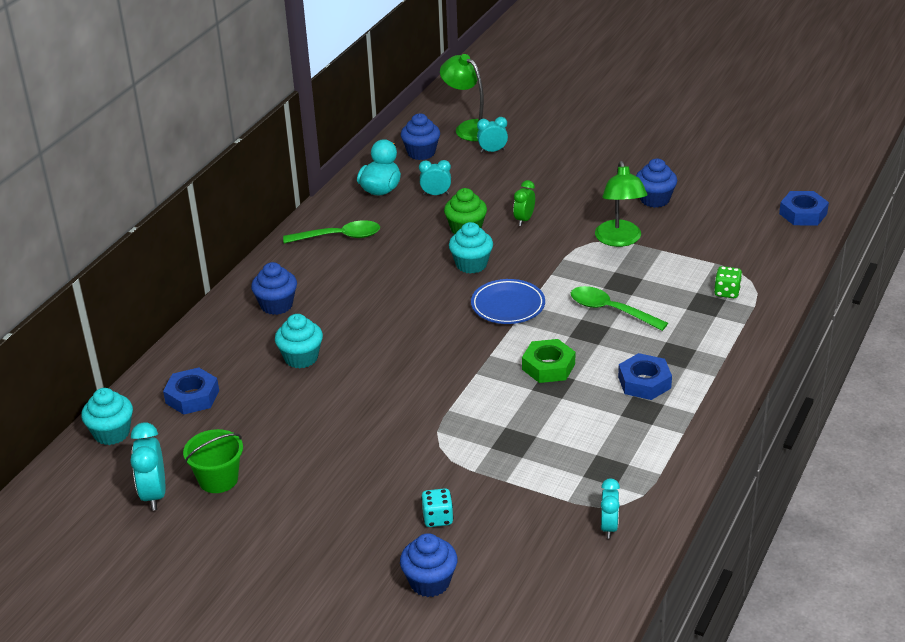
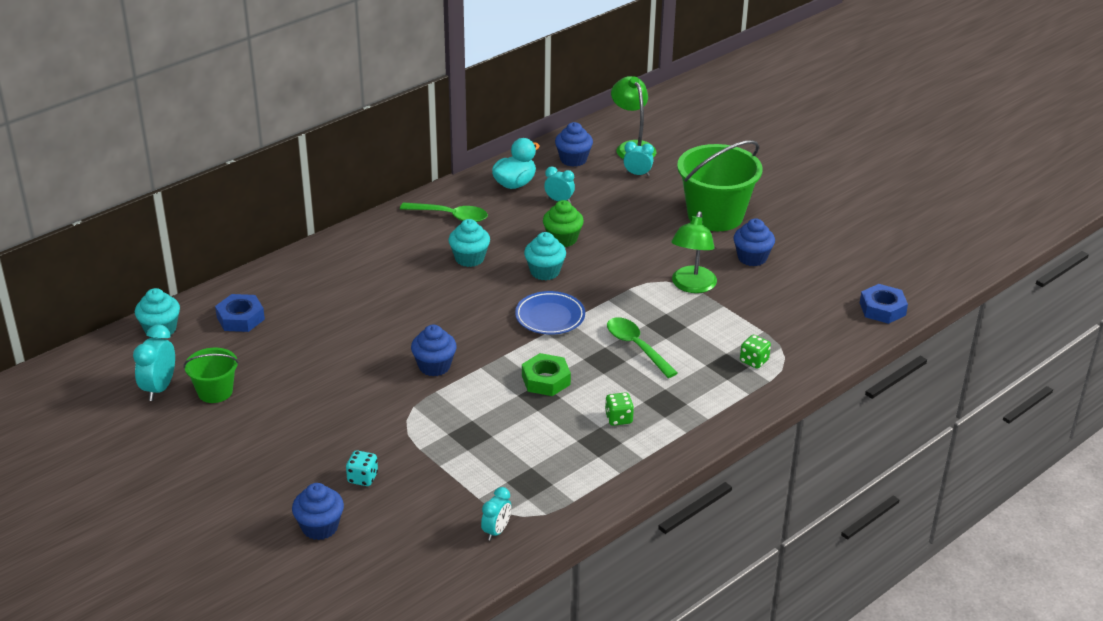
camera: 20 degrees right, 0 degrees up
blue cupcake [251,262,297,315] -> blue cupcake moved to [411,325,457,376]
turquoise cupcake [275,314,323,368] -> turquoise cupcake moved to [448,219,490,267]
green clock [513,180,535,226] -> none
blue nut [618,353,672,400] -> green dice [605,392,634,426]
none -> green bucket [677,140,762,231]

